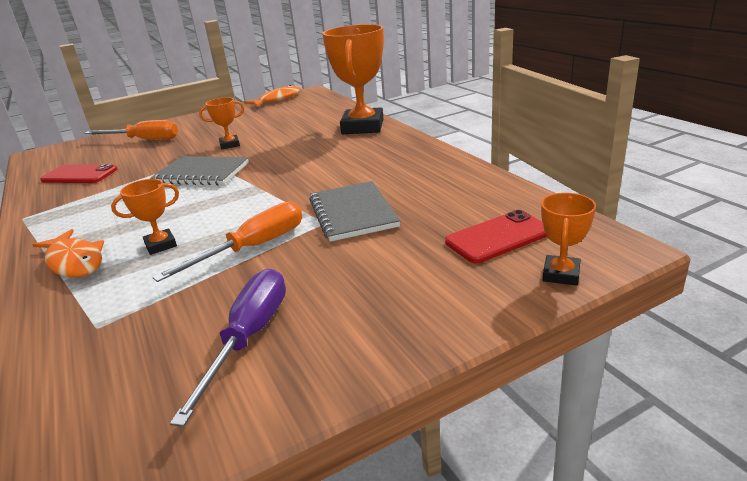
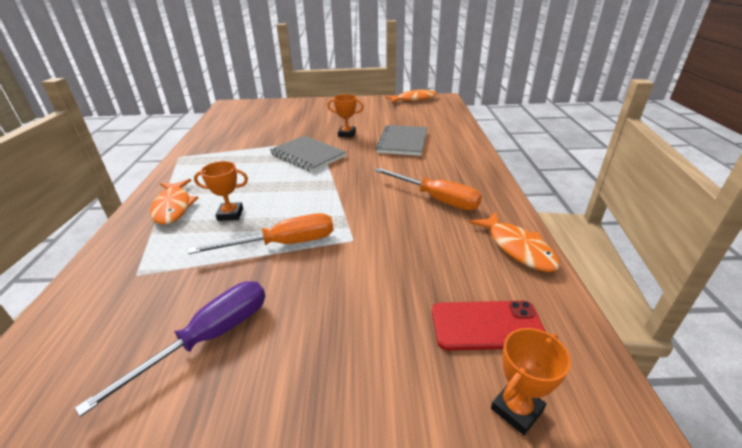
camera: 25 degrees right, 5 degrees up
red phone [40,164,117,183] -> none
orange screwdriver [84,120,178,140] -> orange screwdriver moved to [374,168,482,210]
grey notebook [309,181,401,242] -> grey notebook moved to [376,125,428,156]
orange trophy [322,24,384,134] -> none
none -> orange fish [469,212,560,272]

